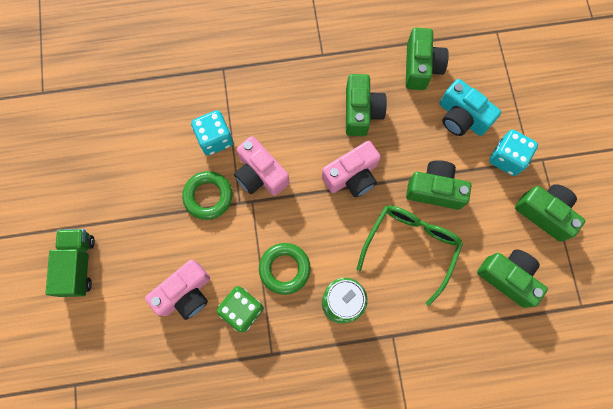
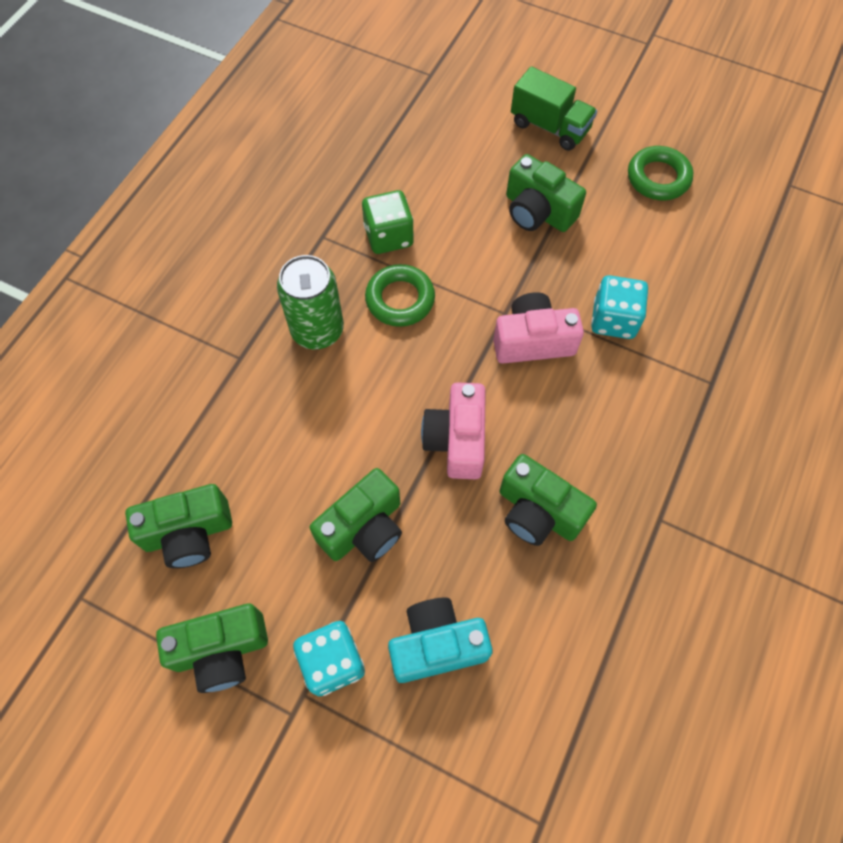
camera: 125 degrees right, 10 degrees down
pink camera [145,259,210,320] -> none
green ring [182,171,232,220] -> green ring moved to [628,146,693,200]
green glasses [356,205,463,306] -> none
green camera [406,28,449,90] -> green camera moved to [506,154,586,232]

